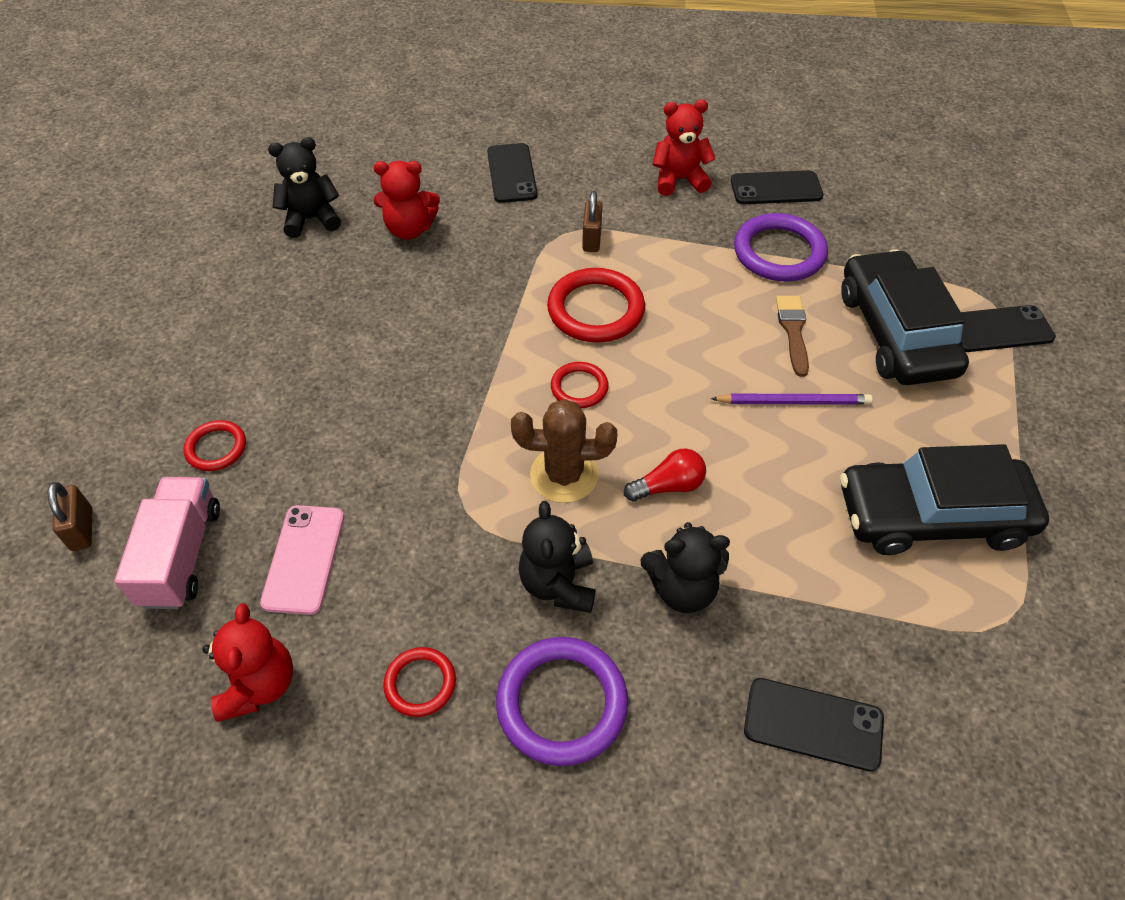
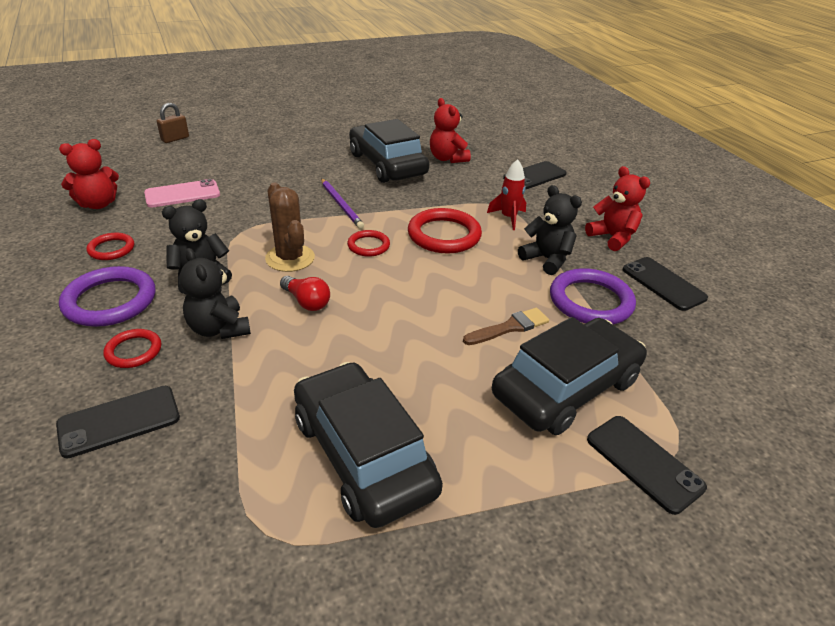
camera: 60 degrees right, 15 degrees down
pink truck [115,477,220,609] -> none
red ring [183,420,246,471] -> red ring moved to [103,329,161,368]
black teddy bear [268,137,341,238] -> black teddy bear moved to [518,185,582,275]
brown padlock [582,191,602,252] -> red rocket [487,159,526,230]
purple pencil [711,394,873,405] -> purple pencil moved to [321,178,364,229]
black phone [744,678,884,772] -> black phone turned 75 degrees clockwise [56,386,180,458]
none -> black car [349,119,429,183]

